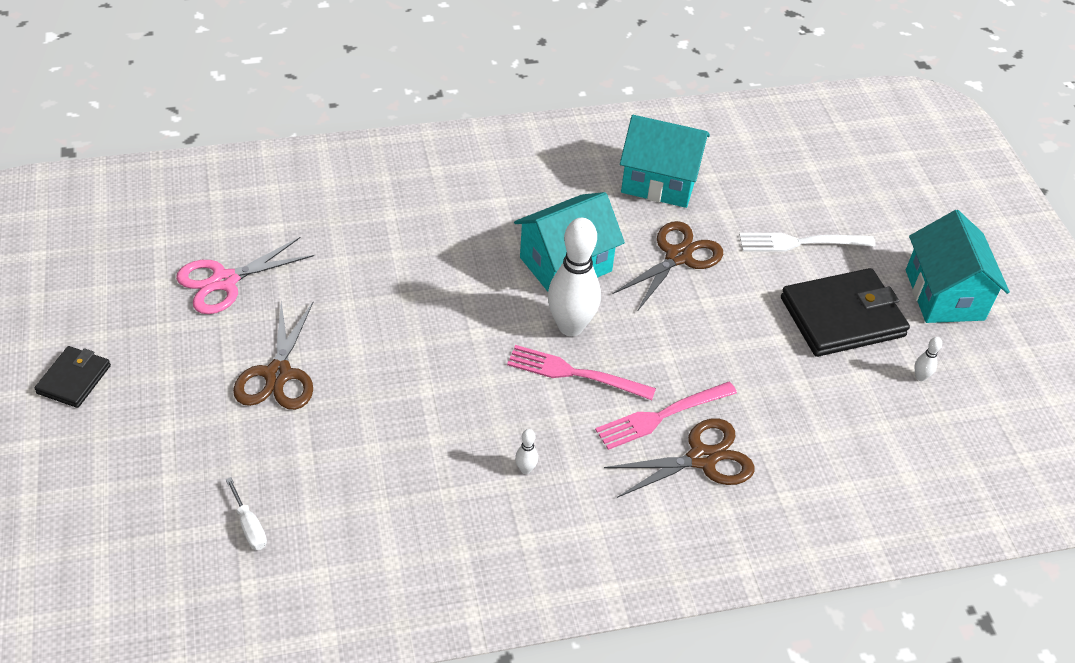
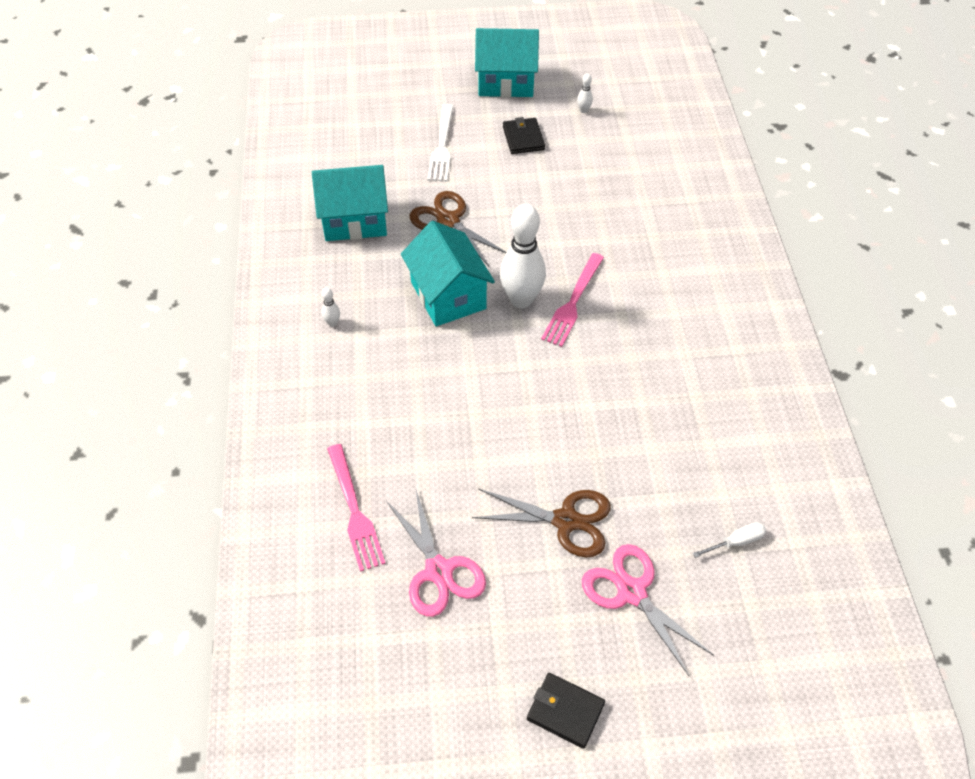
camera: 80 degrees left, 5 degrees up
white bowling pin [515,429,538,474] -> white bowling pin moved to [322,287,340,327]
pink fork [595,382,737,450] -> pink fork moved to [327,444,386,572]
brown scissors [604,418,755,498] -> none
turquoise house [620,115,710,208] -> turquoise house turned 60 degrees clockwise [312,165,388,241]
black wallet [781,268,910,357] -> black wallet [503,117,545,154], size x0.54
none -> pink scissors [582,544,714,676]

